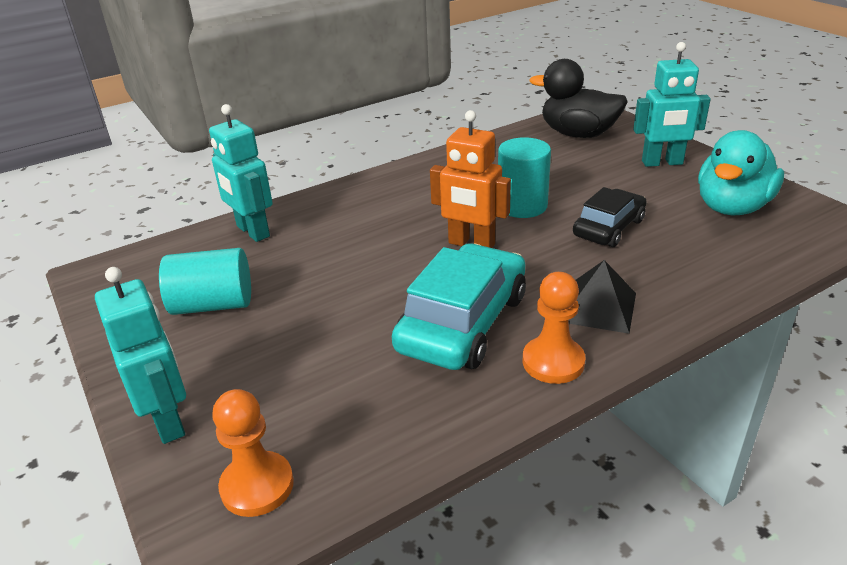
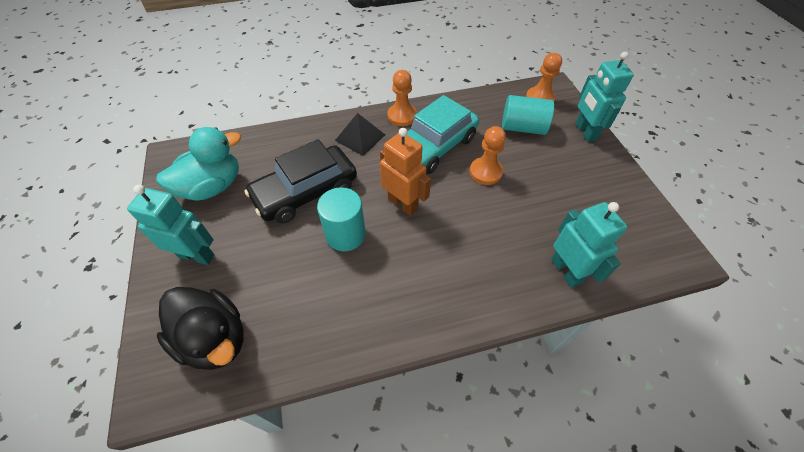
camera: 165 degrees left, 20 degrees up
turquoise cylinder [159,248,251,315] -> turquoise cylinder moved to [502,95,554,135]
black car [573,187,647,247] -> black car [244,139,357,224], size x1.61
none -> orange pawn [469,126,506,185]

